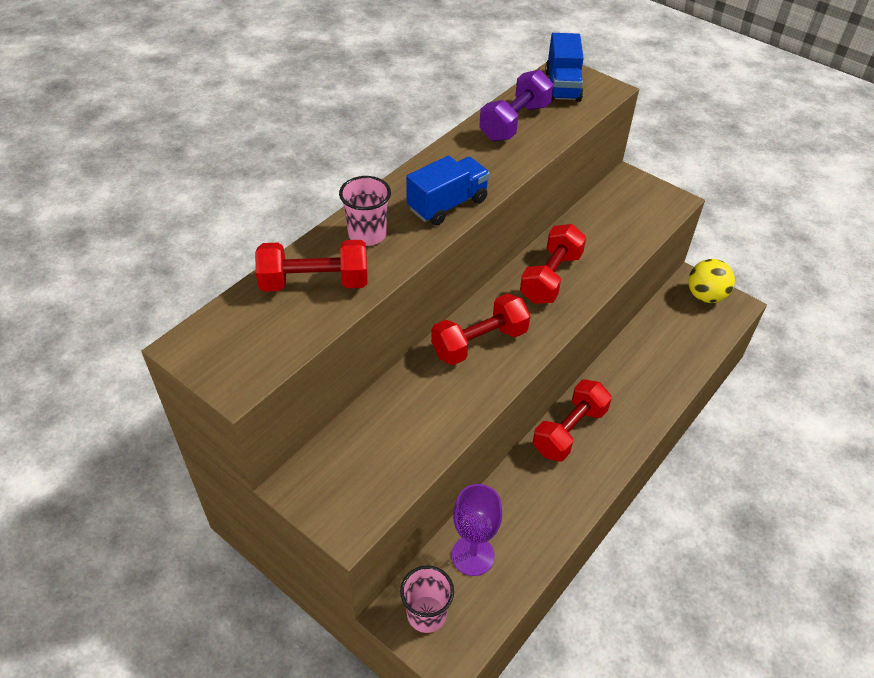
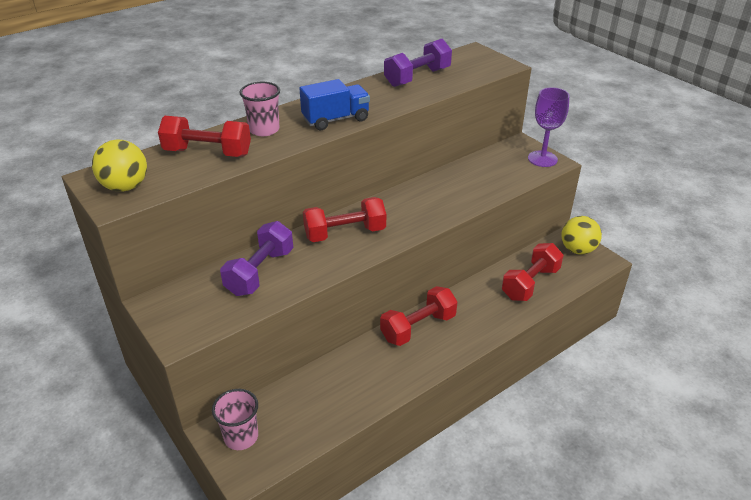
camera: 15 degrees right, 10 degrees down
purple goblet [452,484,502,576] -> purple goblet moved to [528,87,570,167]
red dumbbell [520,224,586,304] -> red dumbbell moved to [502,243,564,301]
blue truck [545,33,584,102] -> none
none -> yellow ball [92,139,147,192]
none -> purple dumbbell [220,221,293,296]

